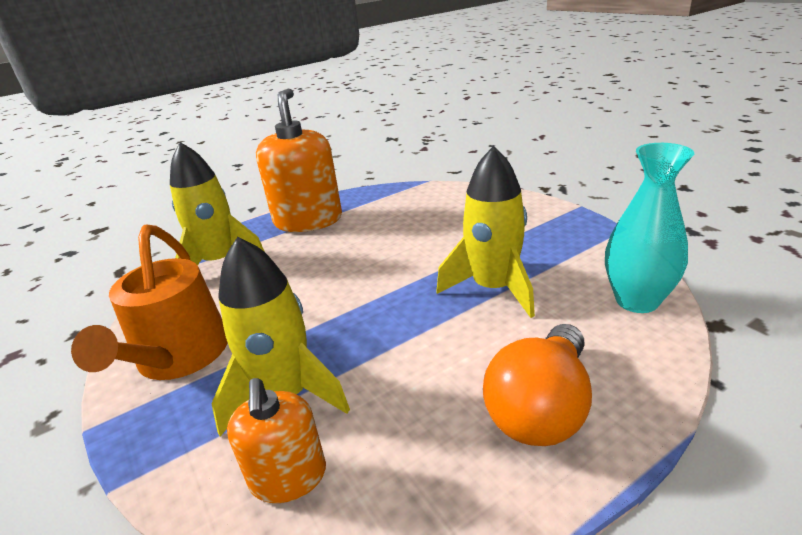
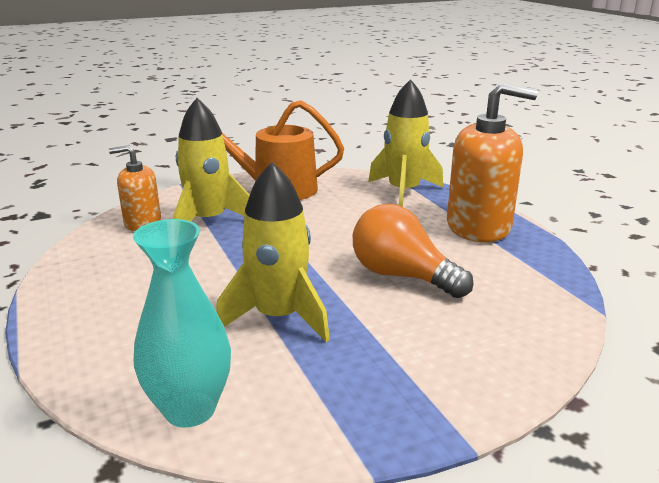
camera: 95 degrees right, 5 degrees down
orange light bulb [483,324,592,446] -> orange light bulb moved to [353,204,473,298]

